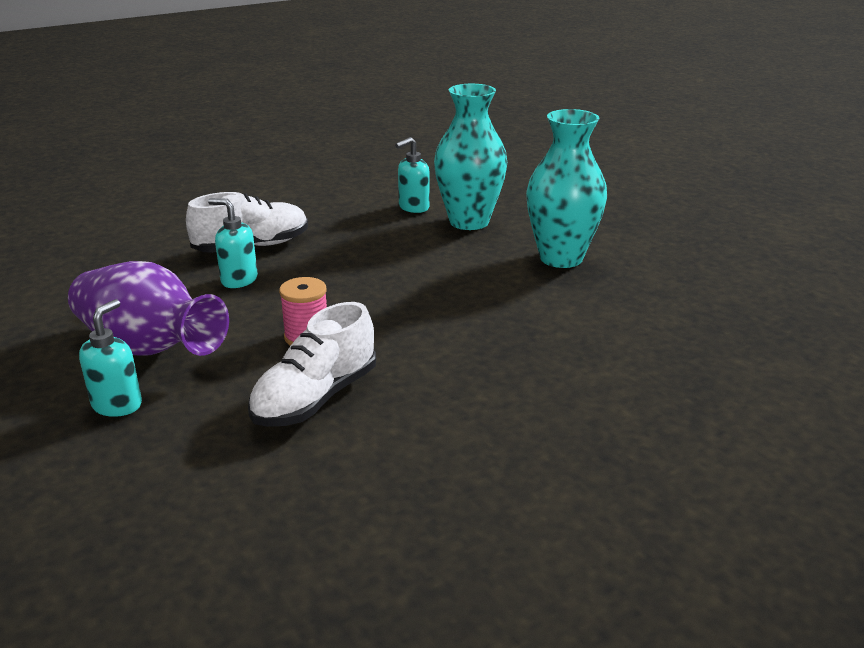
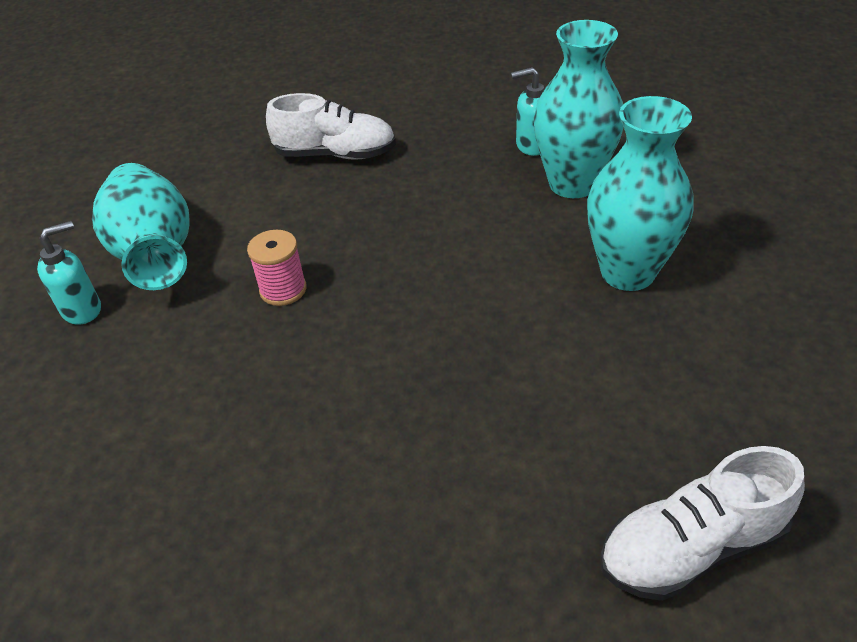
camera: 35 degrees right, 15 degrees up
purple vase [68,261,229,356] -> turquoise vase [92,163,189,290]
turquoise soap dispenser [208,198,258,288] -> none
white shoe [248,302,376,427] -> white shoe moved to [600,446,805,601]

